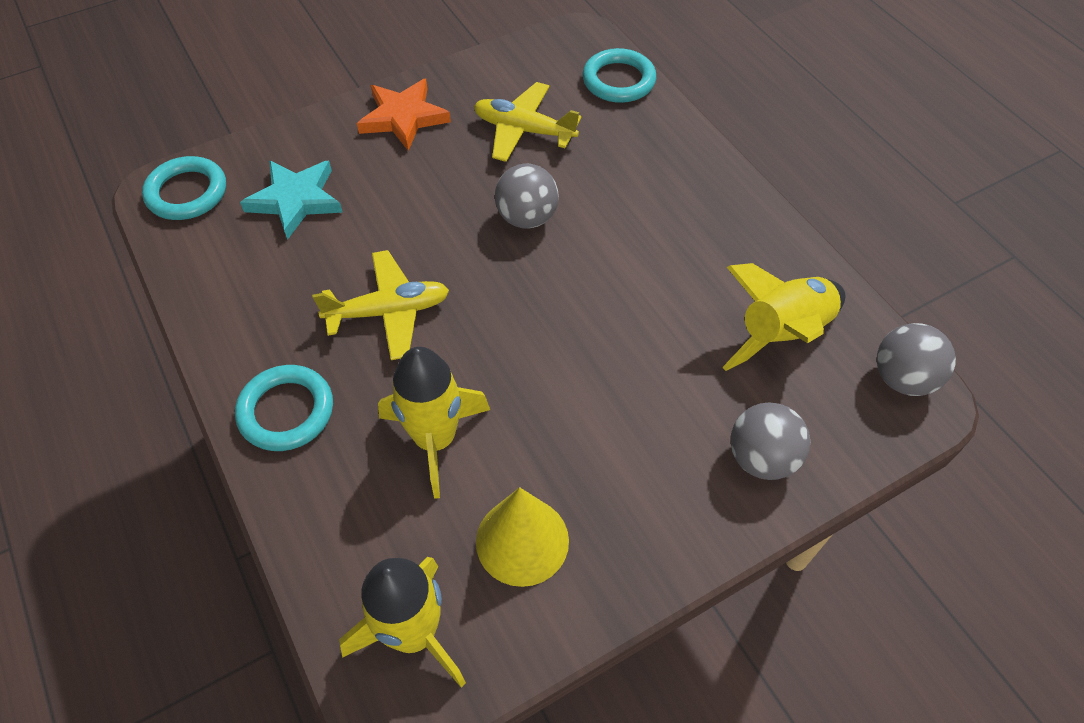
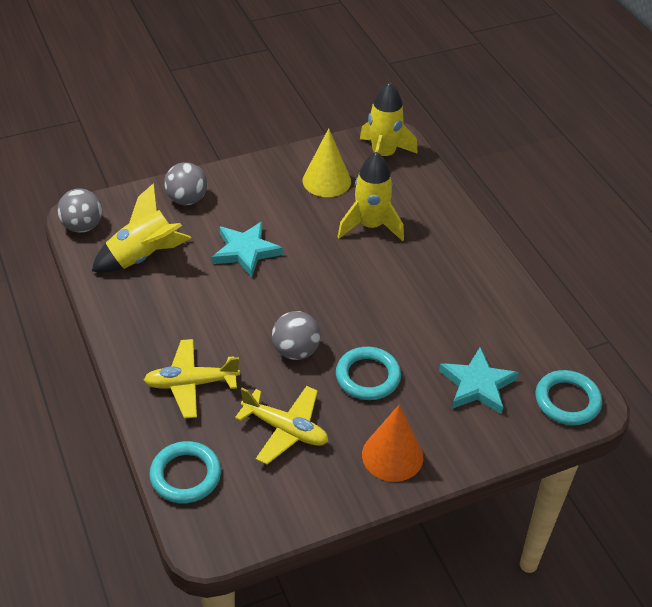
camera: 175 degrees left, 10 degrees down
turquoise ring [235,365,333,451] -> turquoise ring moved to [336,347,401,400]
yellow plane [312,250,449,360] -> yellow plane moved to [144,339,240,419]
orange star [357,79,451,151] -> orange cone [362,405,423,482]
none -> turquoise star [212,222,283,277]

